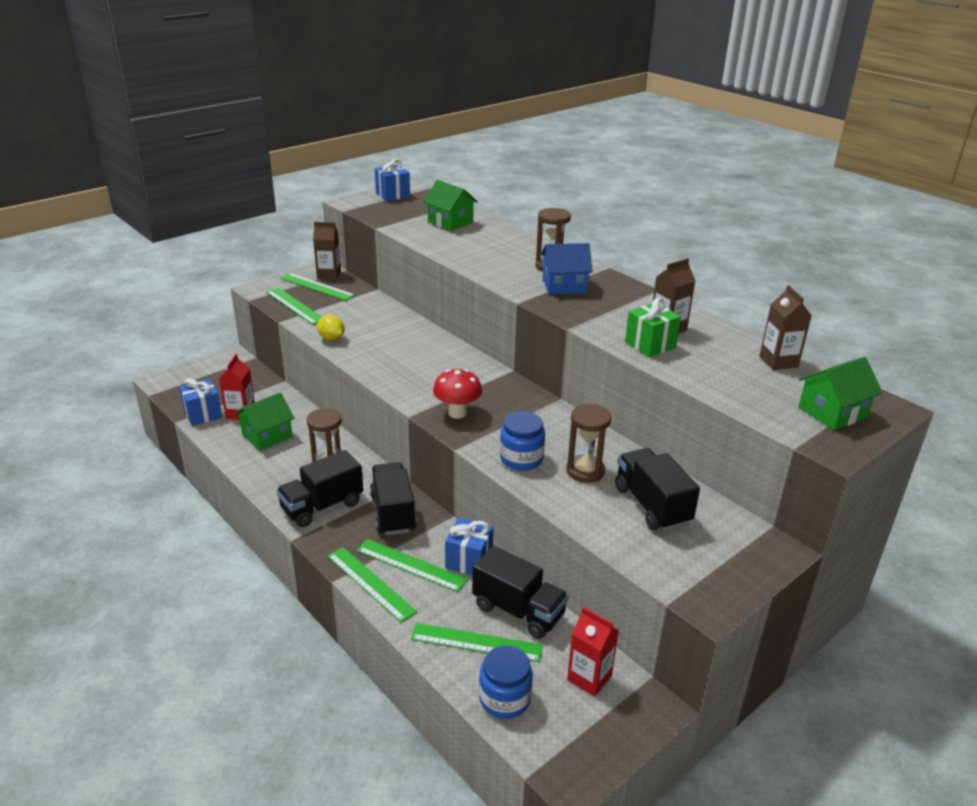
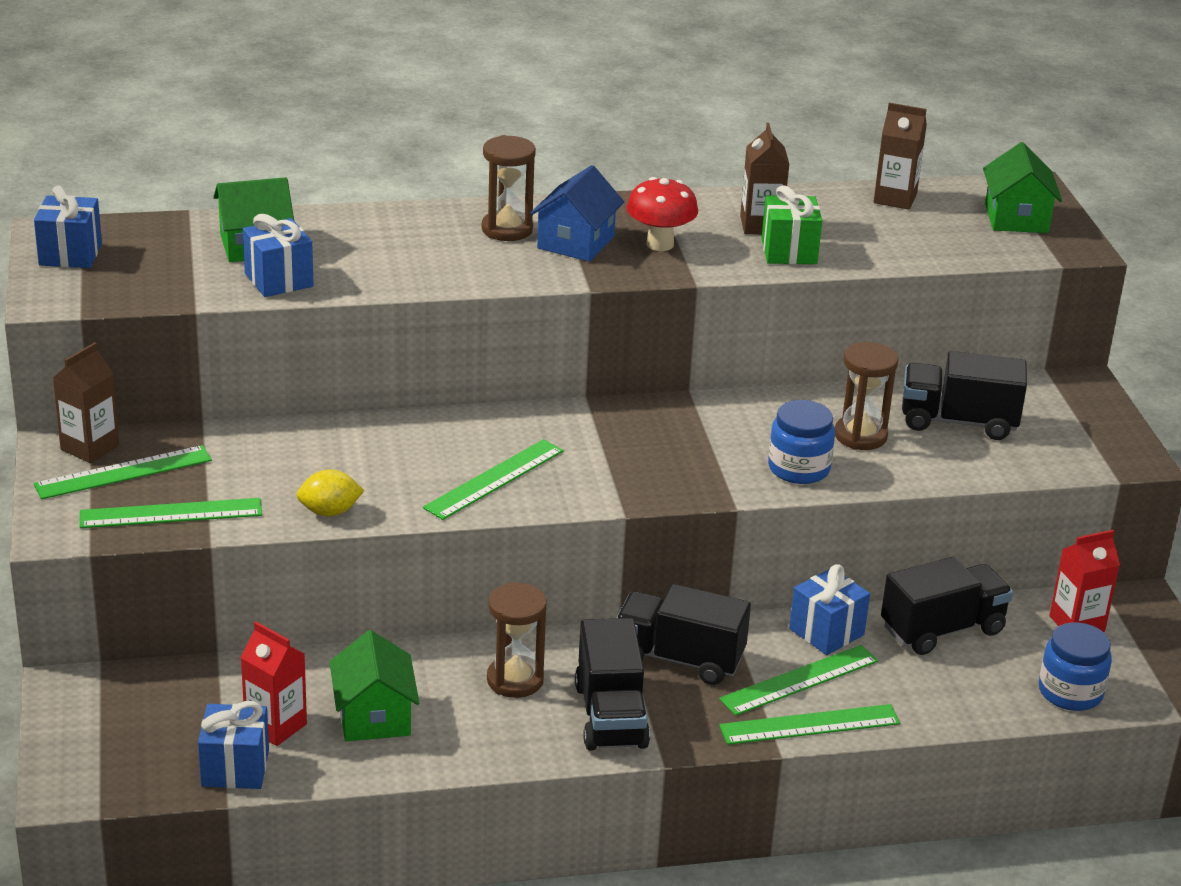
camera: 60 degrees left, 0 degrees up
green ruler [411,623,543,662] -> green ruler moved to [423,439,564,520]
red mushroom [433,369,482,419] -> red mushroom moved to [627,177,698,251]
none -> blue gift [243,214,314,297]

